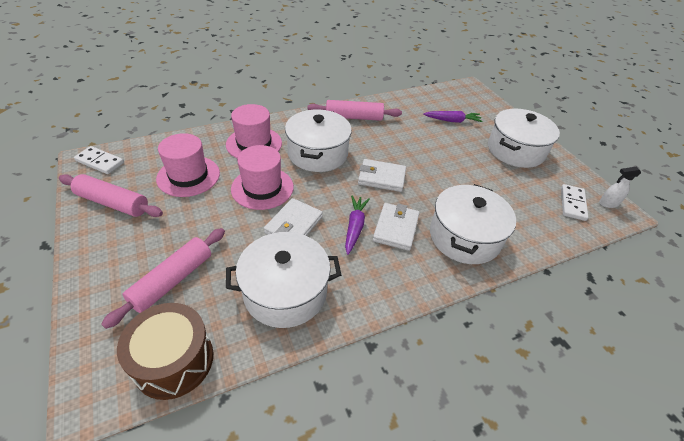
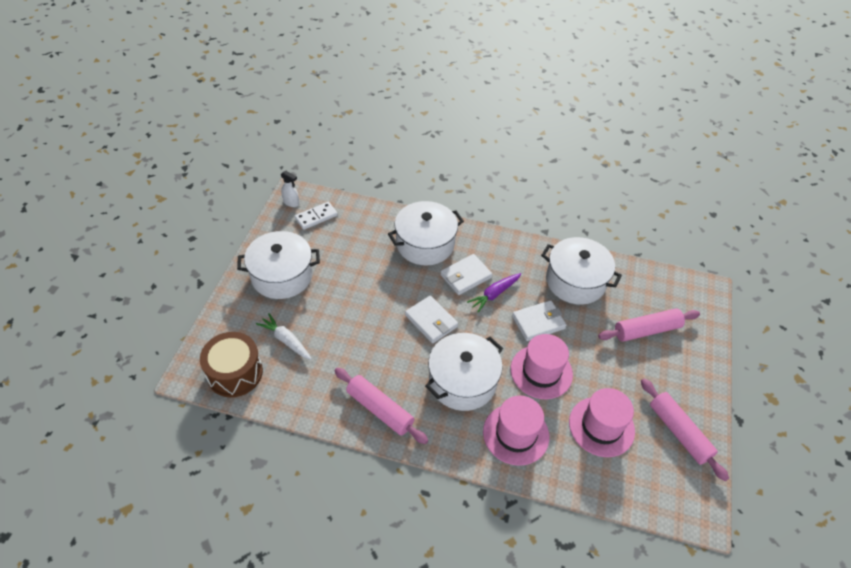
camera: 140 degrees left, 5 degrees up
white domino [74,146,124,174] -> none
brown drum [117,303,213,400] -> brown drum moved to [200,332,263,397]
purple carrot [423,111,483,123] -> white carrot [256,313,312,360]

